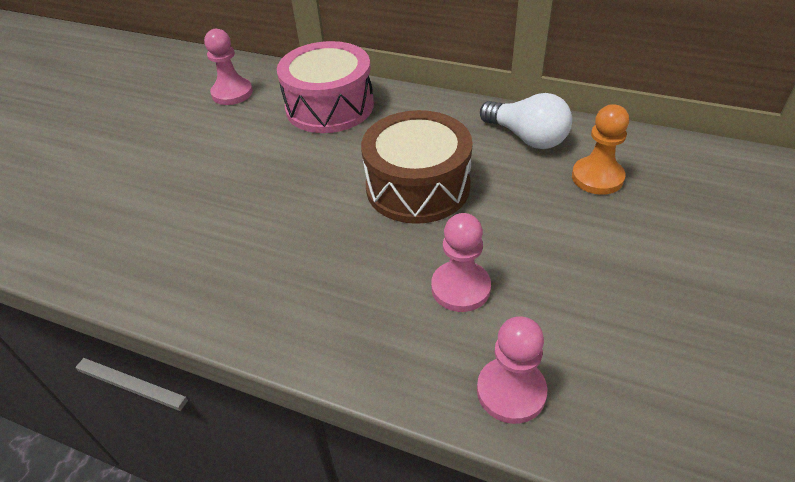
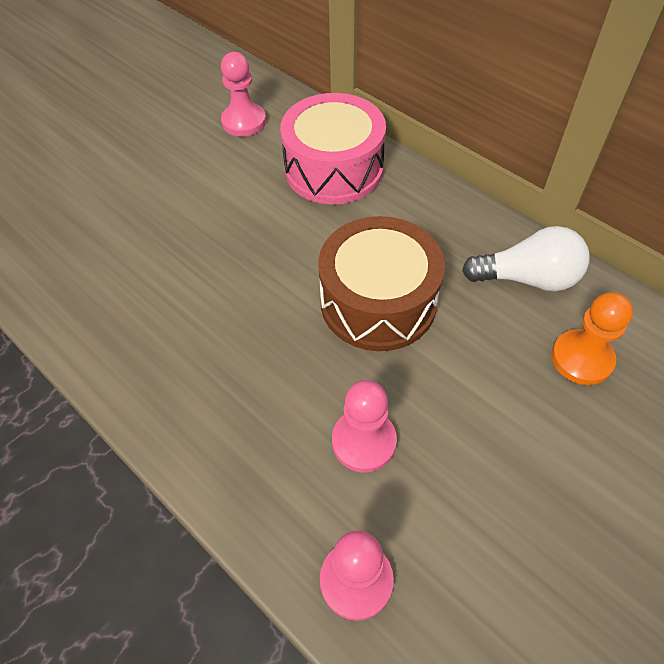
camera: 20 degrees right, 10 degrees up
white light bulb [480,93,572,149] -> white light bulb turned 60 degrees counterclockwise [462,226,590,292]

